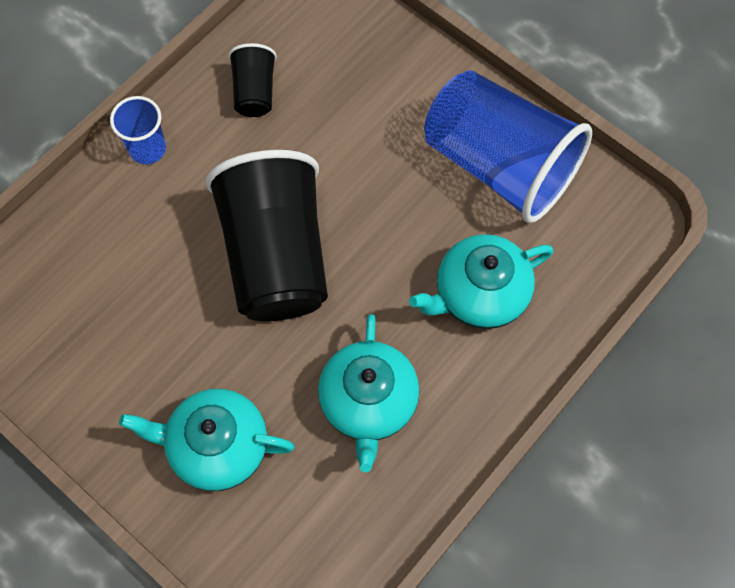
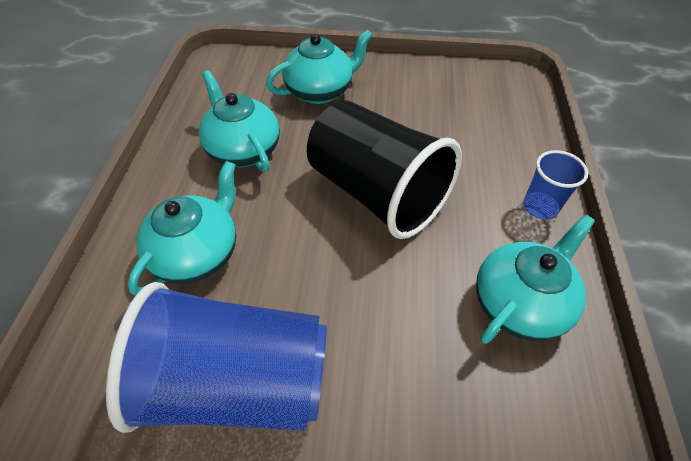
camera: 145 degrees right, 15 degrees down
black cup [228,43,277,117] -> turquoise teapot [476,215,595,344]

